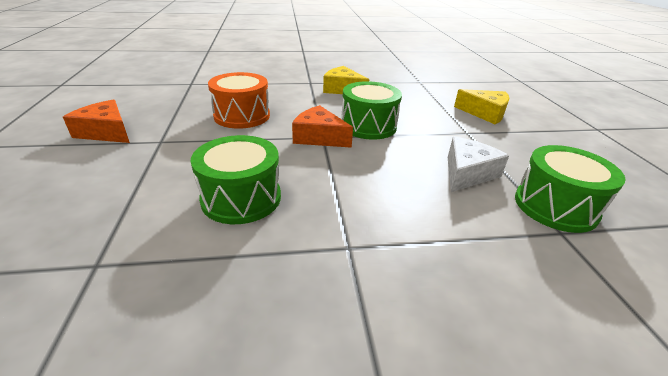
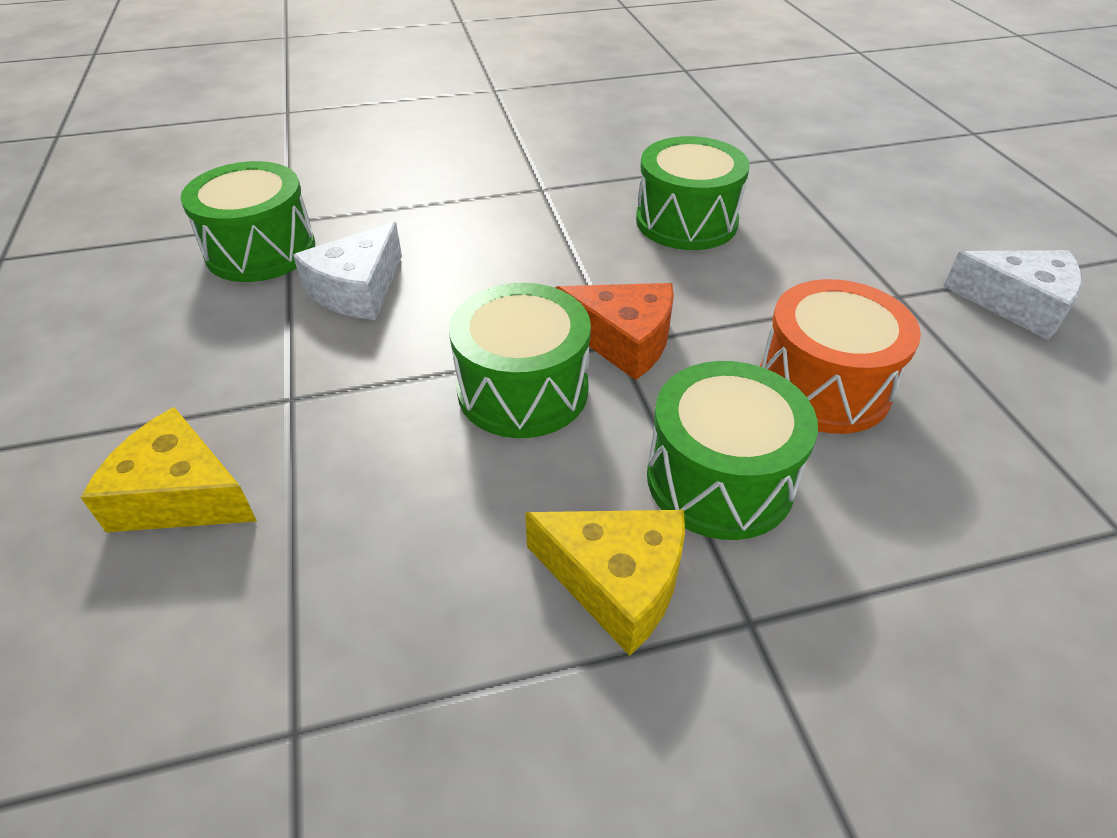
camera: 175 degrees right, 10 degrees up
orange cheese [63,100,130,143] -> white cheese [943,250,1082,340]
none -> green drum [647,361,818,540]

